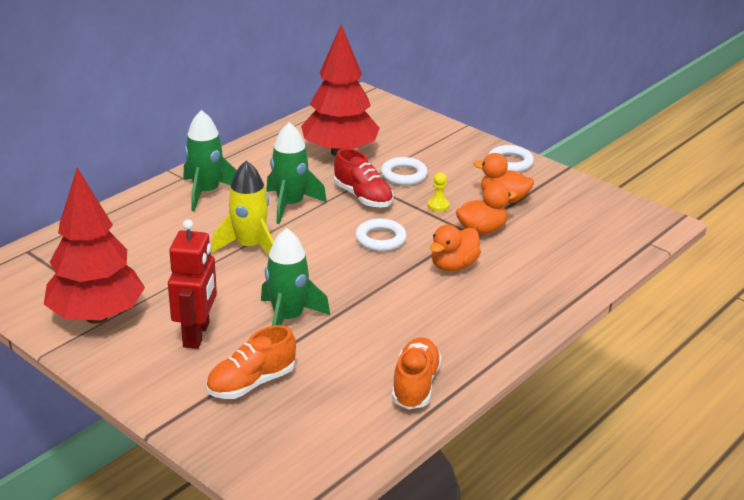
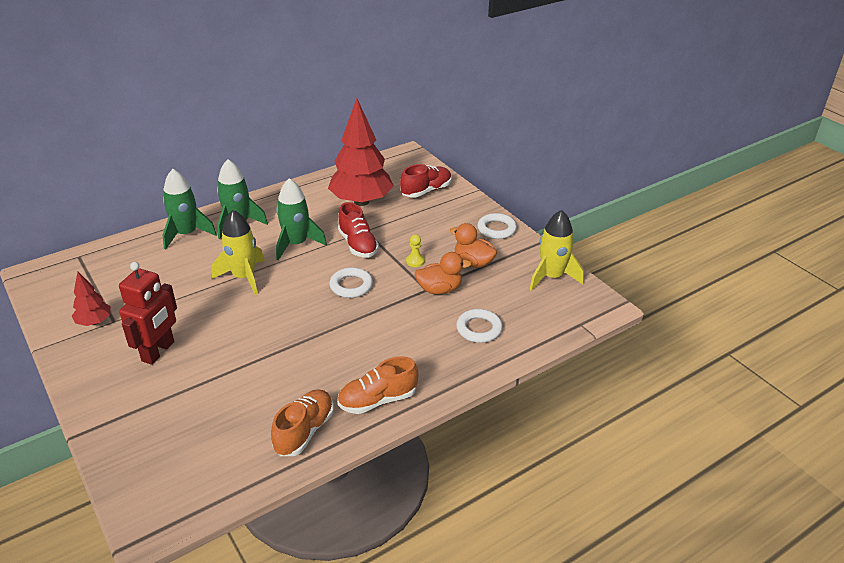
camera: 15 degrees right, 5 degrees up
red tree [44,168,145,324] -> red tree [72,272,111,326], size x0.47
orange shoe [206,325,296,399] -> orange shoe moved to [337,356,418,414]
green rocket [261,228,330,326] -> green rocket moved to [163,169,217,250]
white ring [381,157,428,185] -> white ring moved to [456,309,503,343]
orange duck [430,225,481,271] -> none
none -> red shoe [400,164,452,198]
none -> yellow rocket [529,210,584,291]

